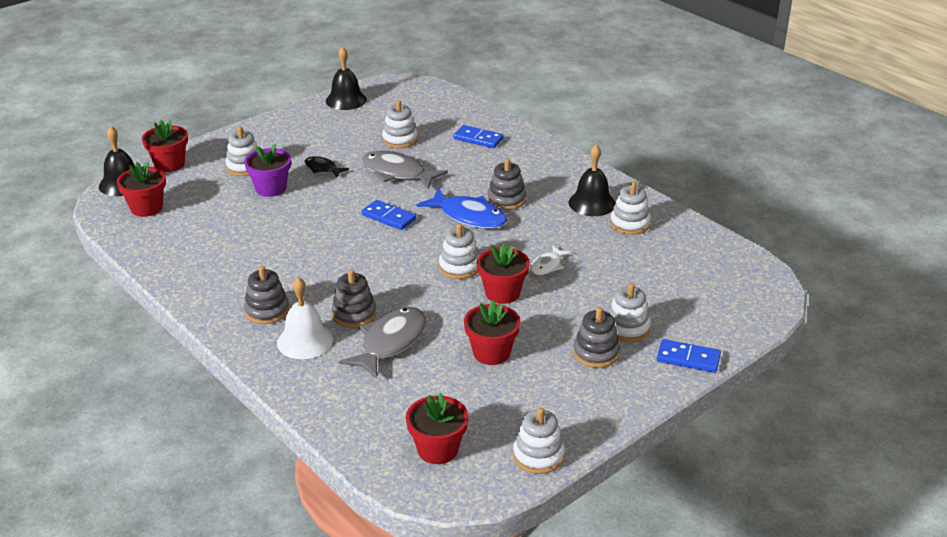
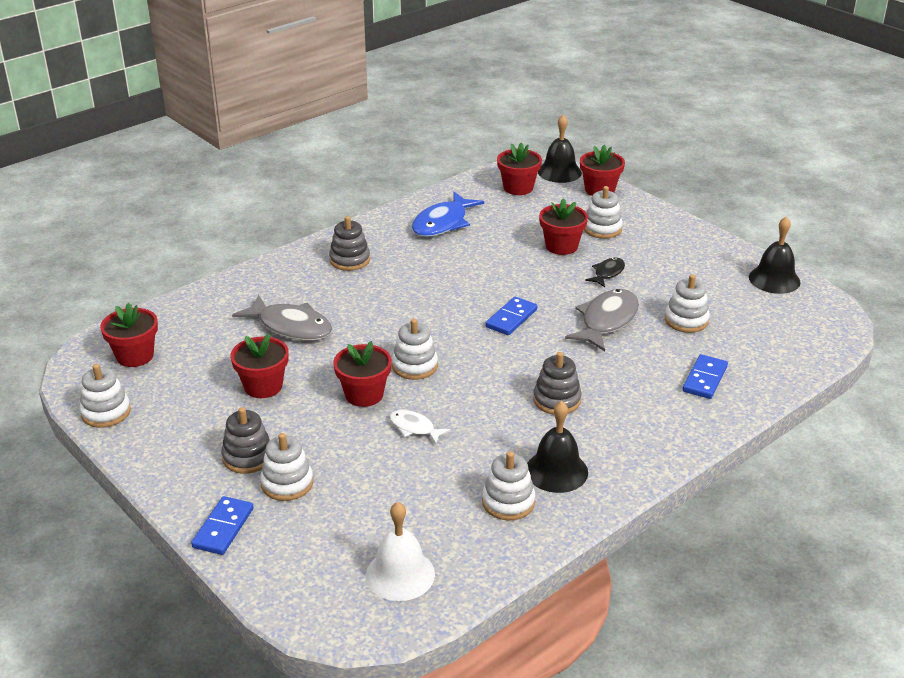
camera: 90 degrees right, 0 degrees up
purple flower pot [244,144,291,197] -> red flower pot [539,198,588,255]
white bell [277,277,333,359] -> white bell moved to [366,502,435,601]
grey stacking toy [331,269,376,328] -> none
blue fish [417,188,507,229] -> blue fish moved to [412,192,484,237]

